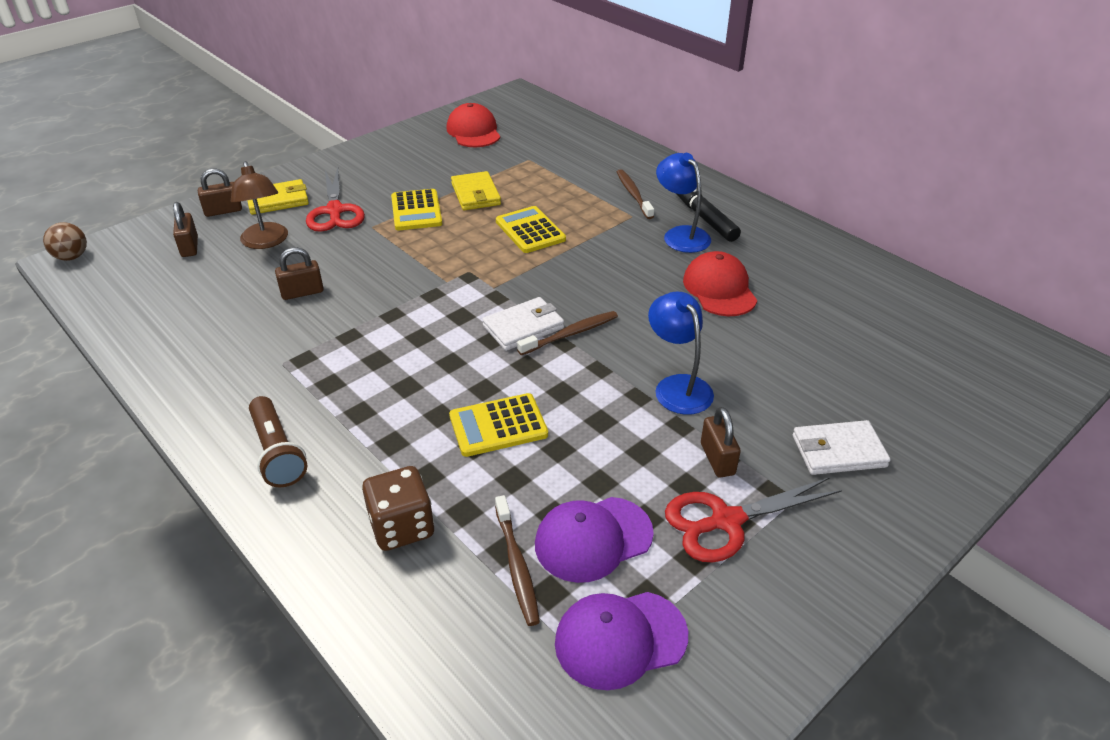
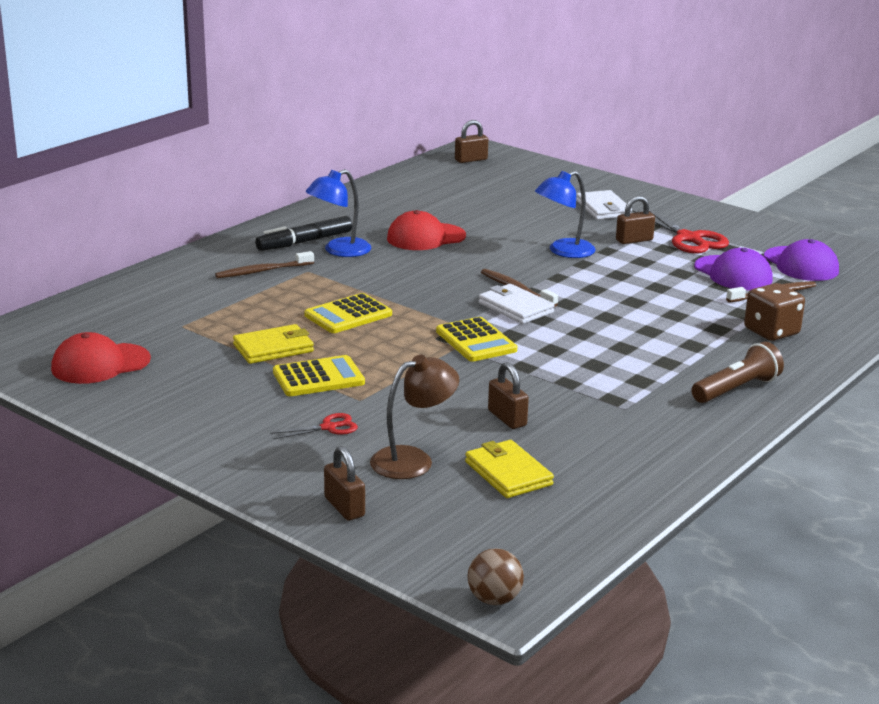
camera: 100 degrees left, 15 degrees down
brown padlock [173,202,198,257] -> brown padlock moved to [455,120,488,163]
yellow wallet [247,179,309,215] -> yellow wallet moved to [465,440,554,498]
red scissors [306,168,365,232] -> red scissors [270,413,358,439], size x0.53
yellow calculator [449,393,548,457] -> yellow calculator moved to [436,317,517,362]

